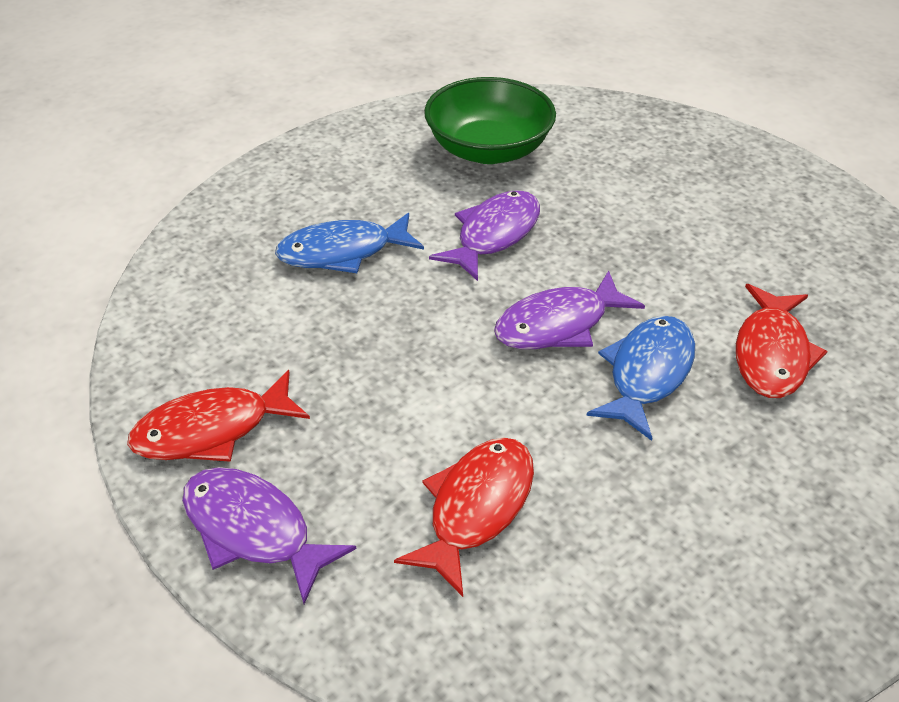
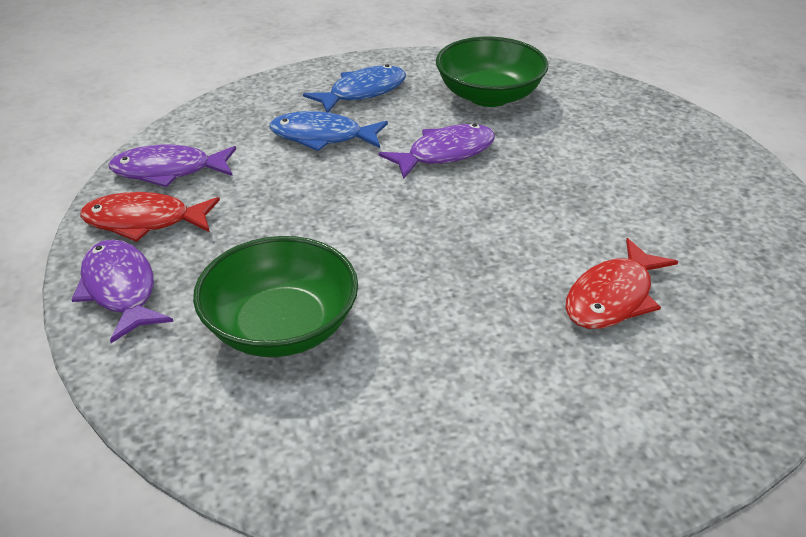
camera: 25 degrees right, 5 degrees down
red fish [394,438,534,597] -> green bowl [193,236,358,357]
purple fish [494,271,645,349] -> purple fish moved to [108,144,236,187]
blue fish [586,316,695,441] -> blue fish moved to [303,64,406,113]

